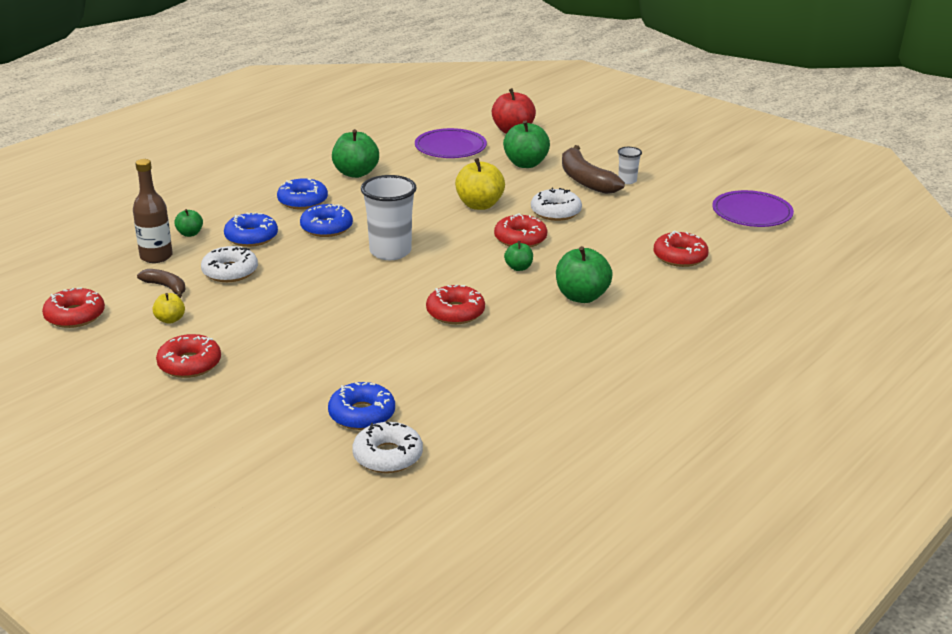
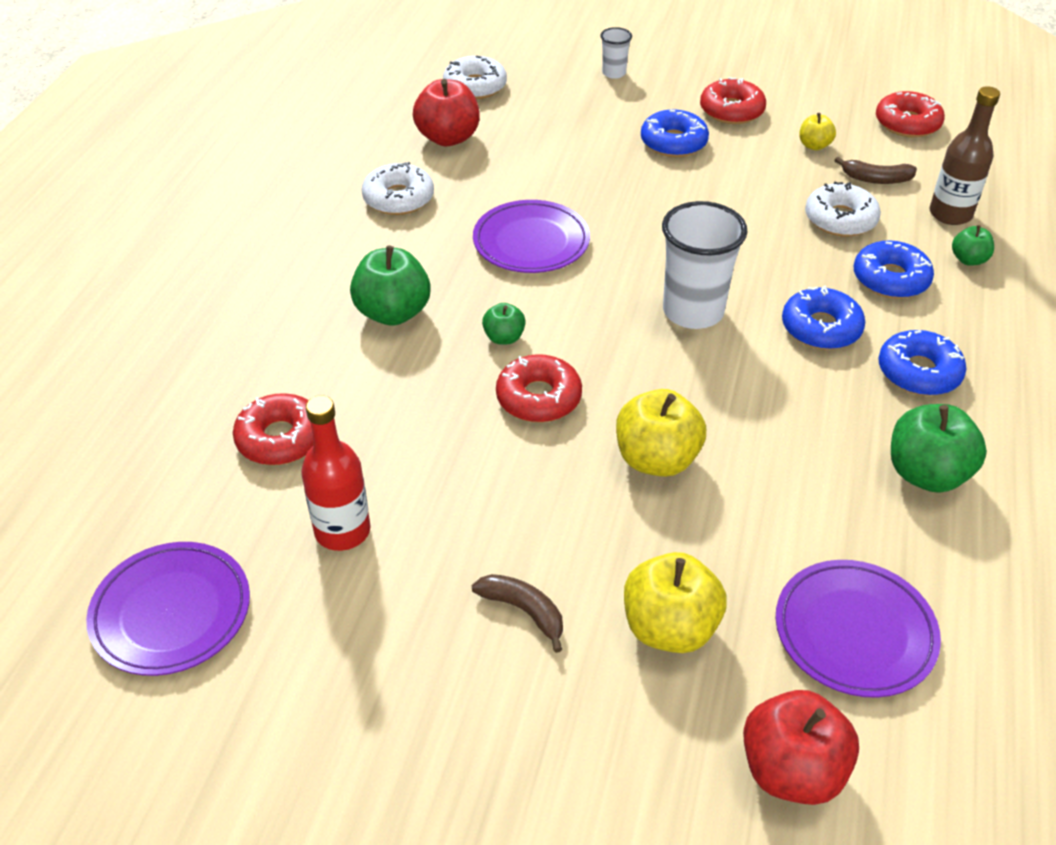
camera: 155 degrees right, 15 degrees up
blue donut [328,382,395,430] -> blue donut moved to [641,109,709,157]
red donut [426,285,485,324] -> purple plate [473,200,590,273]
green apple [503,120,550,168] -> yellow apple [624,552,727,653]
white donut [531,188,582,221] -> white donut moved to [362,162,434,215]
brown banana [562,145,625,194] -> brown banana [472,574,563,653], size x0.55
white cup [618,147,642,184] -> white cup moved to [600,27,632,79]
none -> red bottle [301,395,371,551]
none -> red apple [413,79,480,146]

